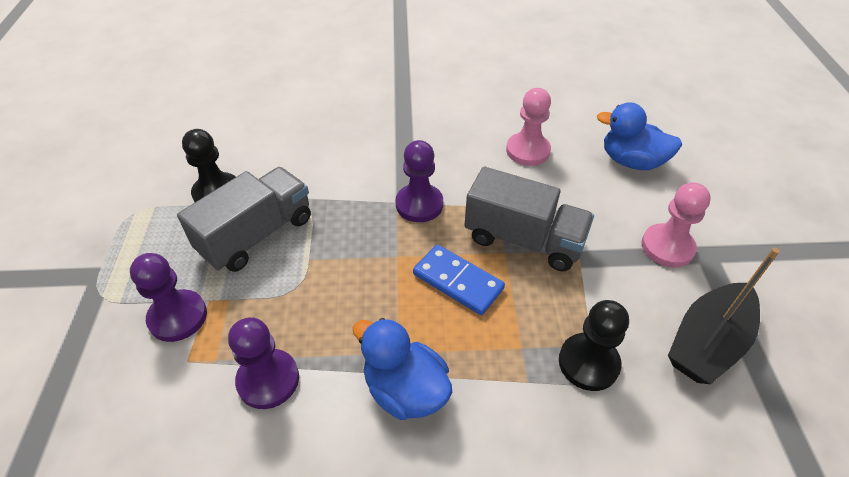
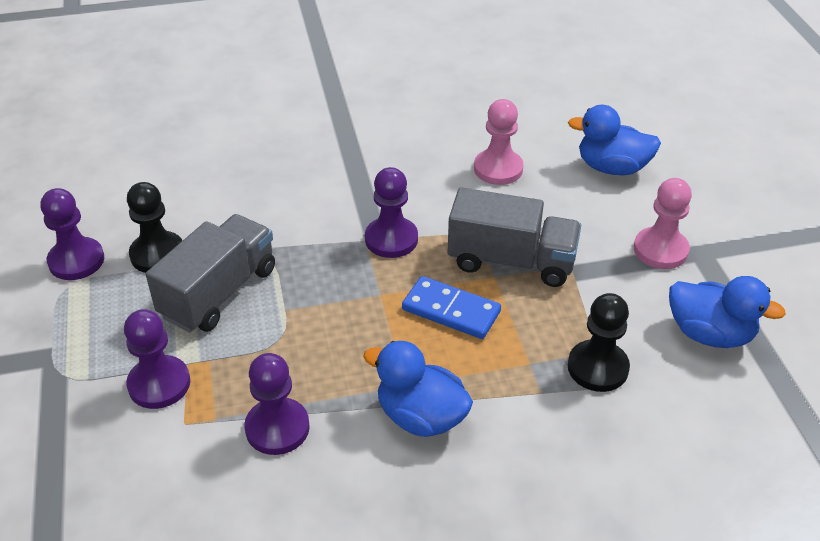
camera: 10 degrees left, 5 degrees down
black boat [668,248,780,384] -> blue duck [669,276,786,348]
none -> purple pawn [41,188,104,280]

